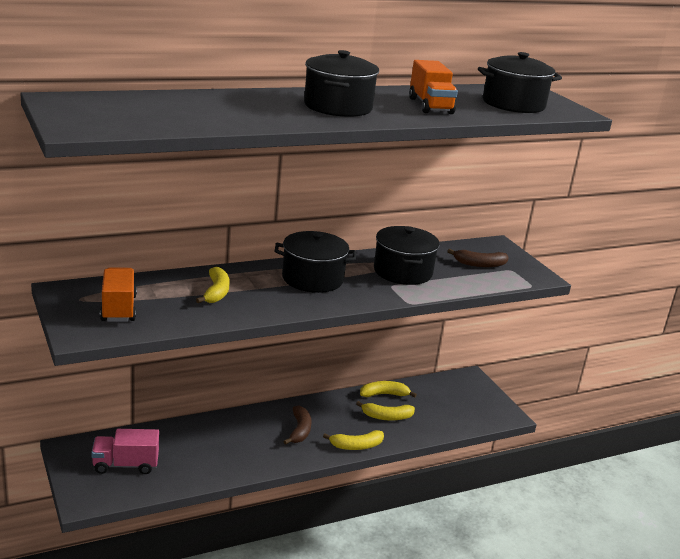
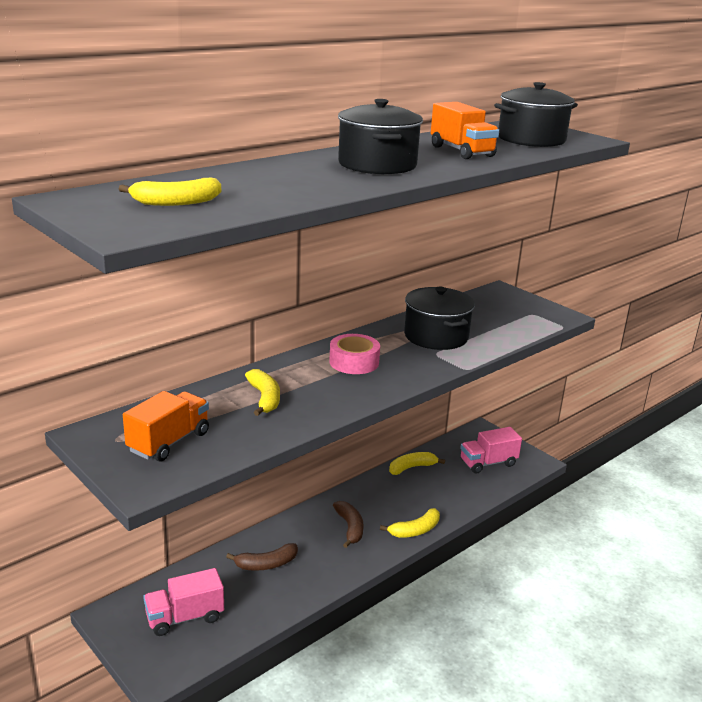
camera: 15 degrees left, 0 degrees up
orange truck [100,267,137,322] -> orange truck turned 60 degrees clockwise [123,391,209,462]
black pot [275,231,356,293] -> pink tape [329,334,380,374]
yellow banana [356,401,415,420] -> yellow banana moved to [119,178,221,206]
brown banana [447,249,509,267] -> brown banana moved to [226,543,298,571]
none -> pink truck [460,427,522,474]

